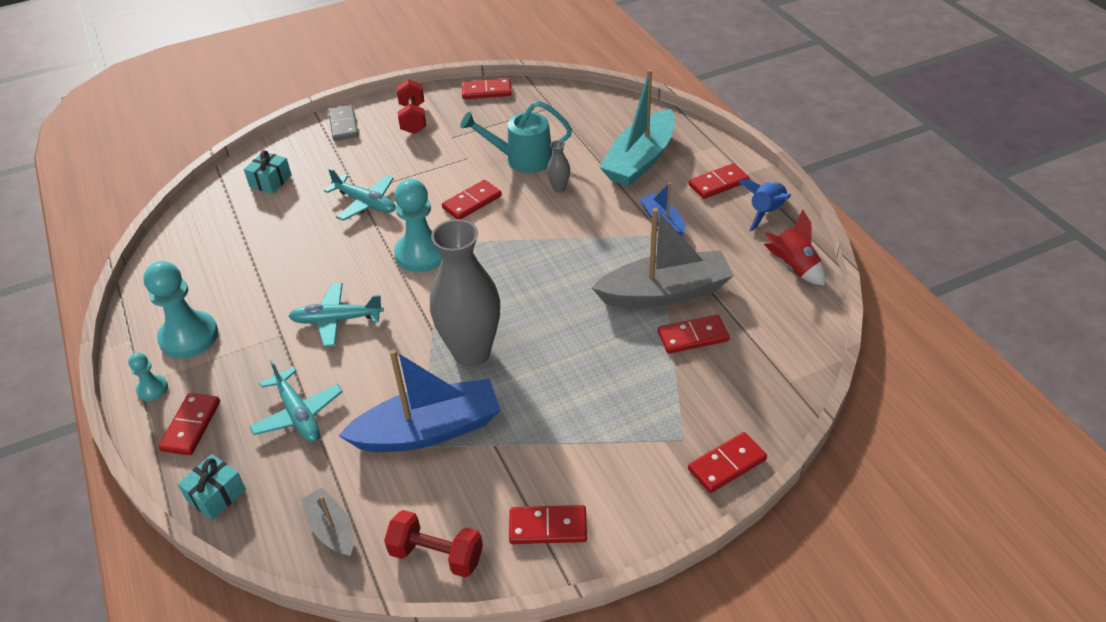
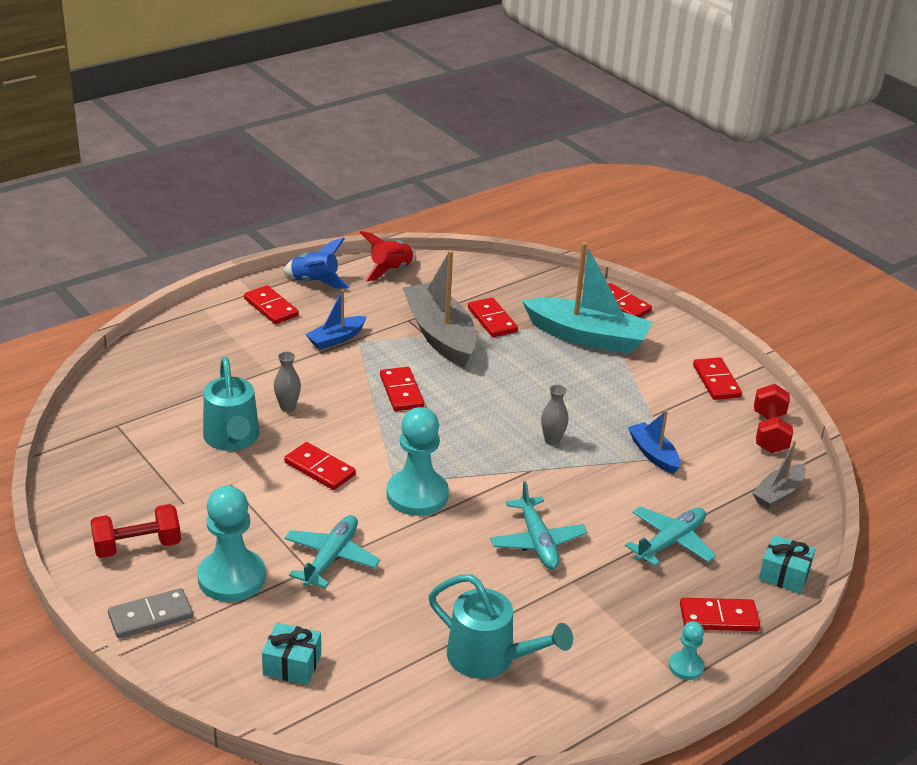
camera: 105 degrees left, 10 degrees down
turquoise pawn [143,261,218,358] -> turquoise pawn moved to [198,486,266,602]
blue boat [338,349,500,452] -> blue boat [628,410,680,474], size x0.52
grey vase [430,219,500,367] -> grey vase [541,385,569,446], size x0.41
red domino [462,78,512,99] -> red domino moved to [380,367,424,411]
turquoise boat [599,69,675,187] -> turquoise boat moved to [522,242,653,354]
none -> turquoise watering can [428,574,573,679]

